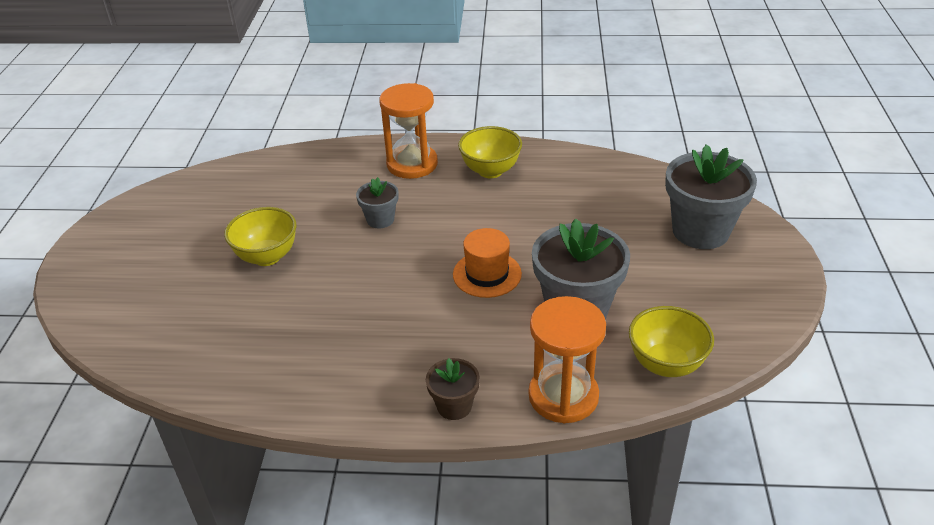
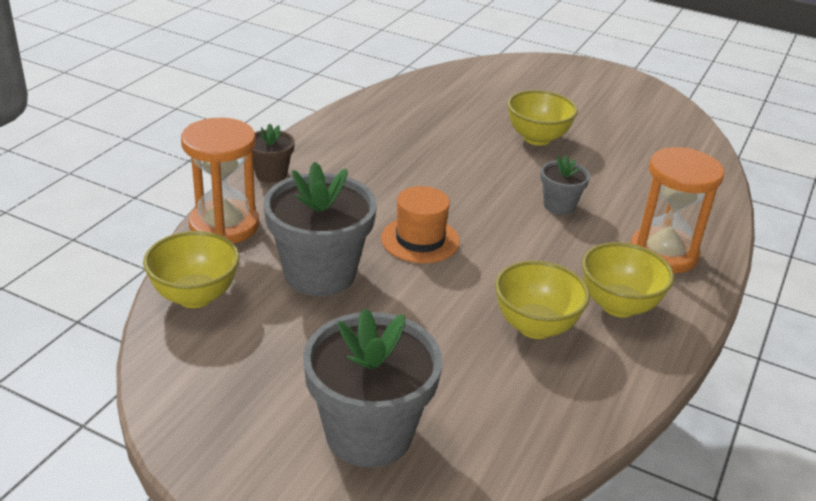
camera: 110 degrees right, 5 degrees down
none -> yellow bowl [495,261,590,339]

